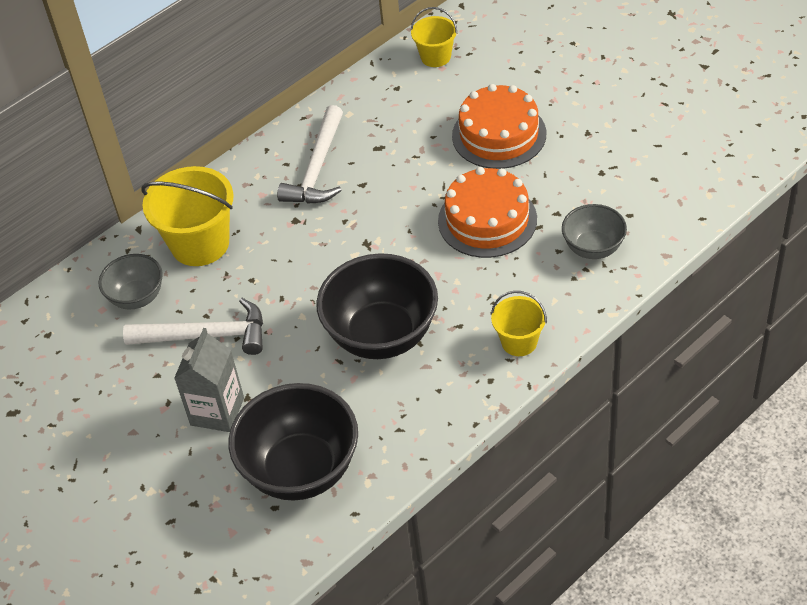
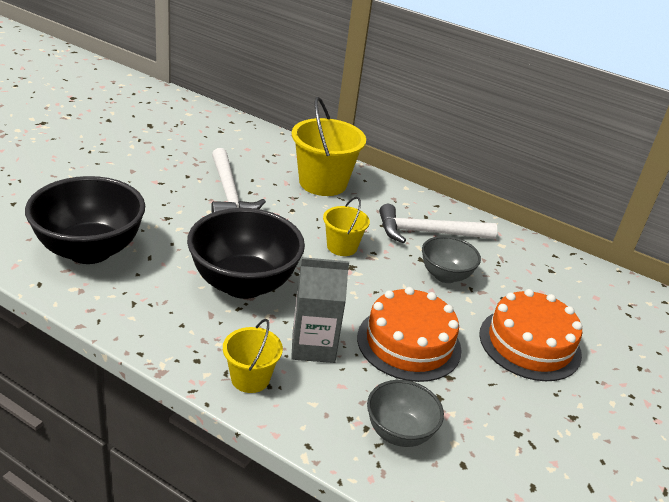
camera: 65 degrees right, 15 degrees down
grey bowl [99,254,163,309] -> grey bowl moved to [422,236,481,283]
grey carton [174,328,244,432] -> grey carton moved to [291,257,349,363]
yellow bucket [411,7,457,67] -> yellow bucket moved to [323,197,370,256]

